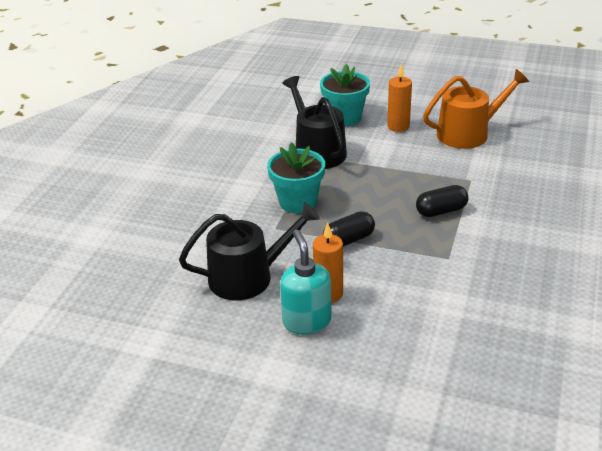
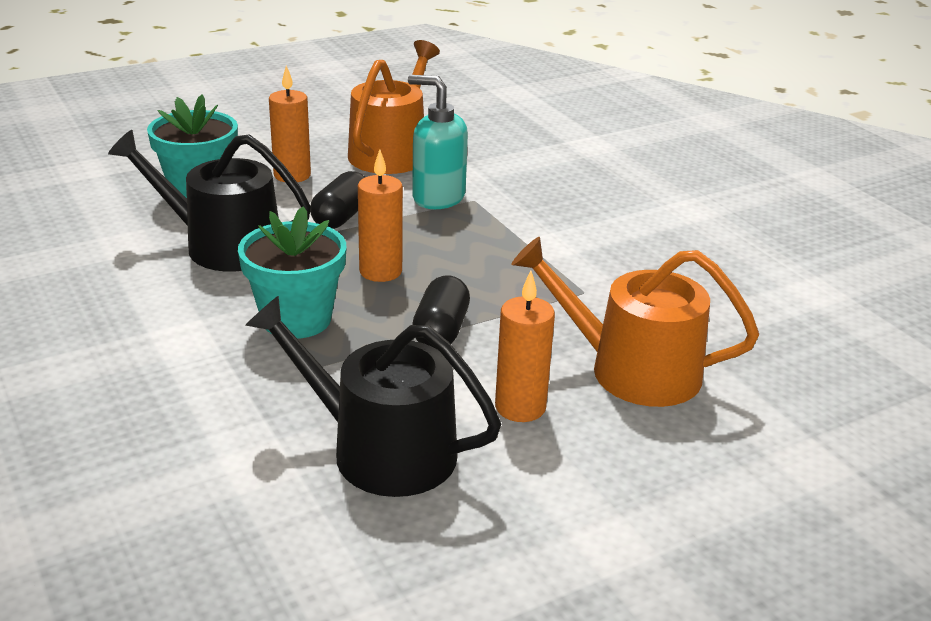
camera: 50 degrees left, 5 degrees down
black watering can [179,202,320,300] -> black watering can turned 90 degrees counterclockwise [245,295,501,497]
turquoise soap dispenser [280,230,332,334] -> turquoise soap dispenser moved to [408,75,468,209]
black capsule [416,185,468,217] -> black capsule moved to [310,171,365,229]
none -> orange candle [358,149,403,282]
none -> orange watering can [511,237,759,407]

